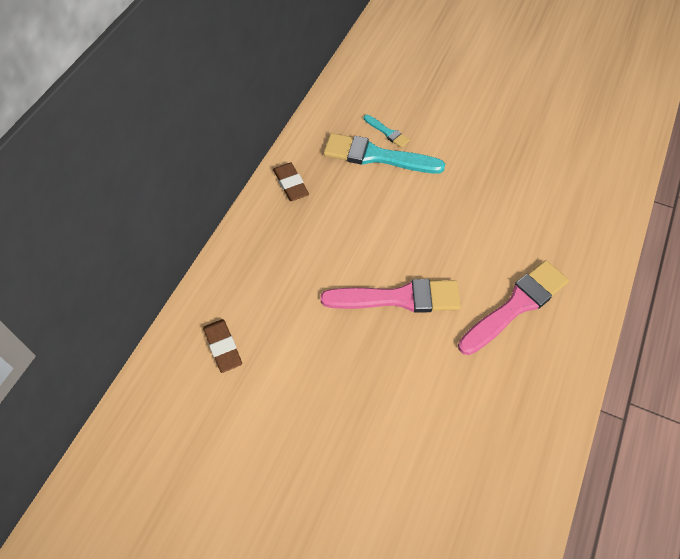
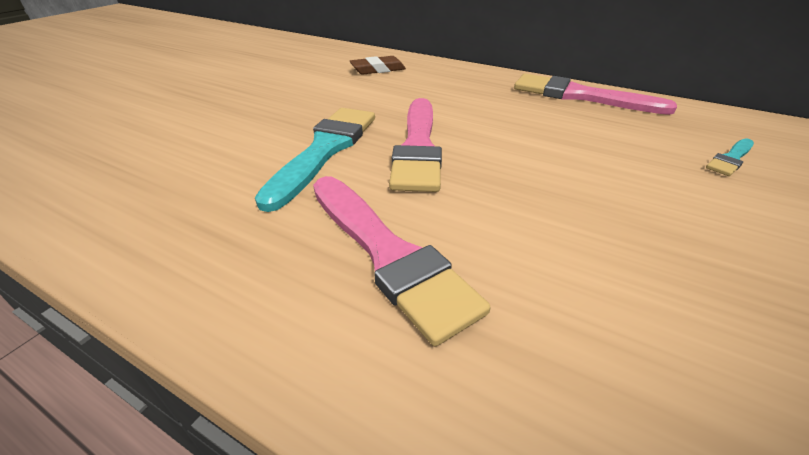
camera: 95 degrees right, 20 degrees down
brown eraser [273,163,309,201] -> pink brush [514,73,677,115]
turquoise brush [324,133,445,174] -> turquoise brush moved to [255,108,375,212]

